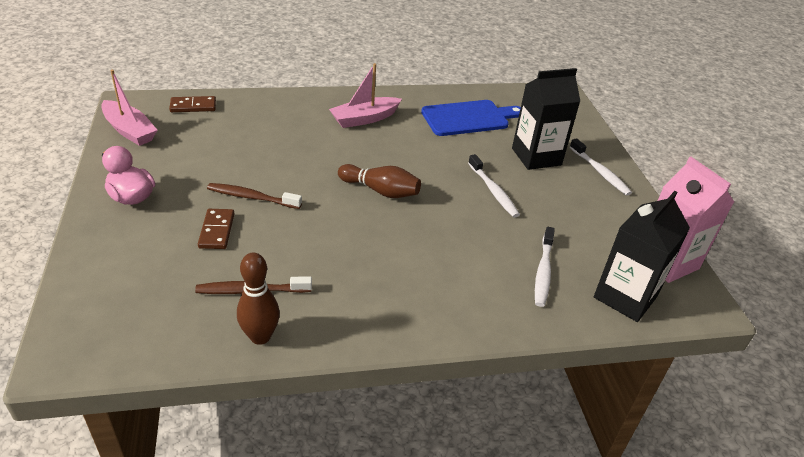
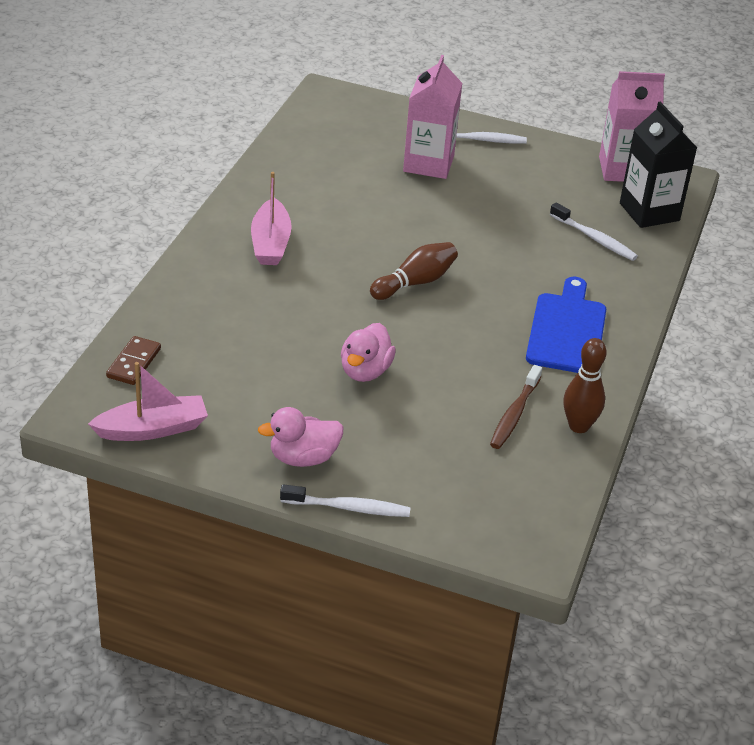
camera: 60 degrees left, 0 degrees up
brown domino [198,209,234,249] -> none
brown toothbrush [207,183,302,209] -> pink duck [341,323,396,382]
blue cutting board [421,100,521,136] -> blue cutting board moved to [526,277,606,373]
white toothbrush [468,154,520,218] -> white toothbrush moved to [280,484,411,517]
black carton [512,68,581,170] -> pink carton [403,55,462,179]

